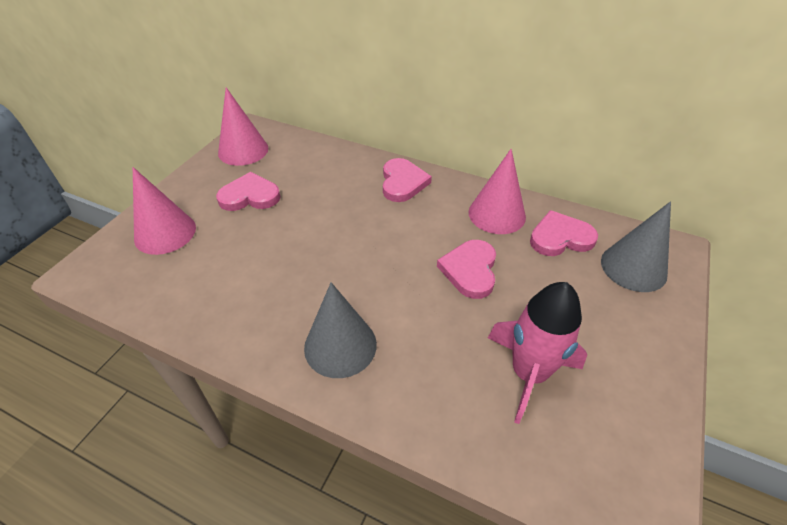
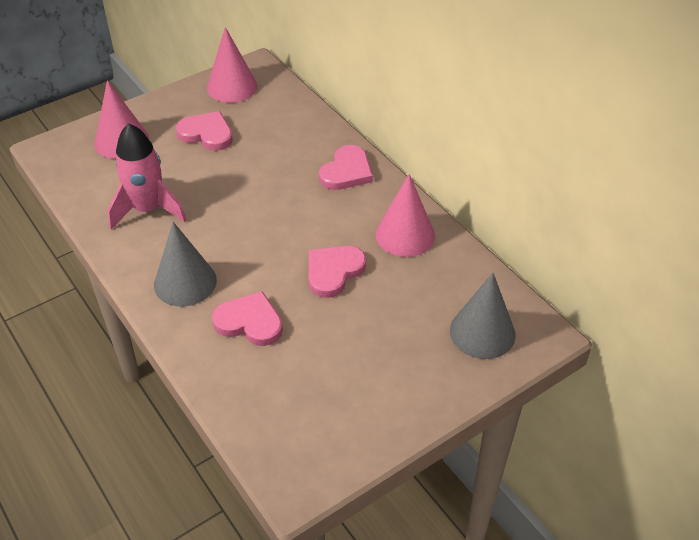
camera: 30 degrees right, 0 degrees up
pink rocket [488,282,587,424] -> pink rocket moved to [108,123,186,229]
pink heart [530,210,598,256] -> pink heart moved to [212,291,283,346]

